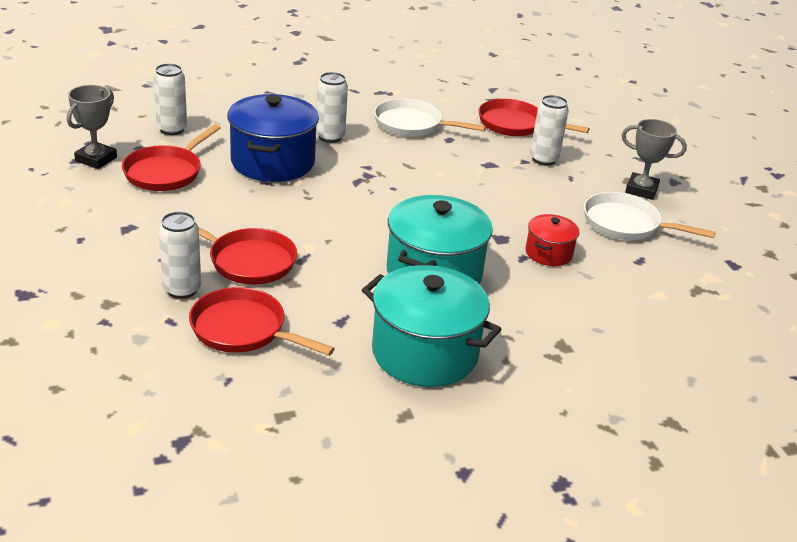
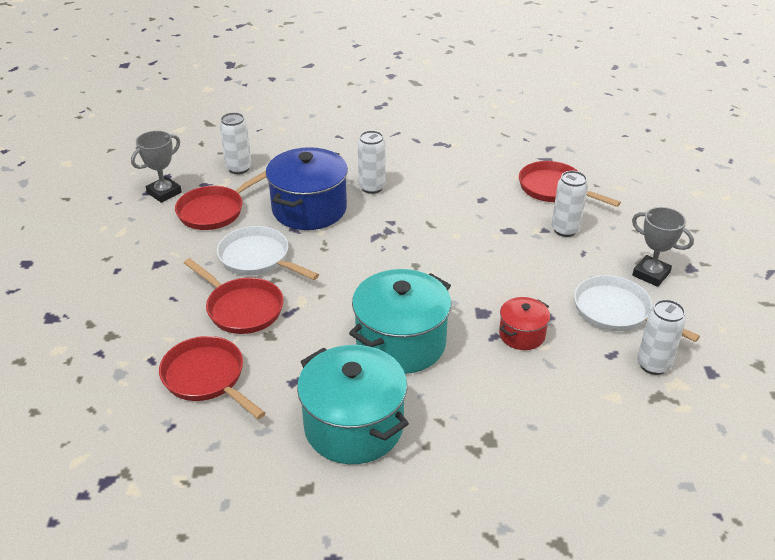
camera: 20 degrees right, 5 degrees up
white can [159,212,201,299] -> white can moved to [637,299,686,375]
white pan [374,99,486,137] -> white pan moved to [217,226,319,280]

